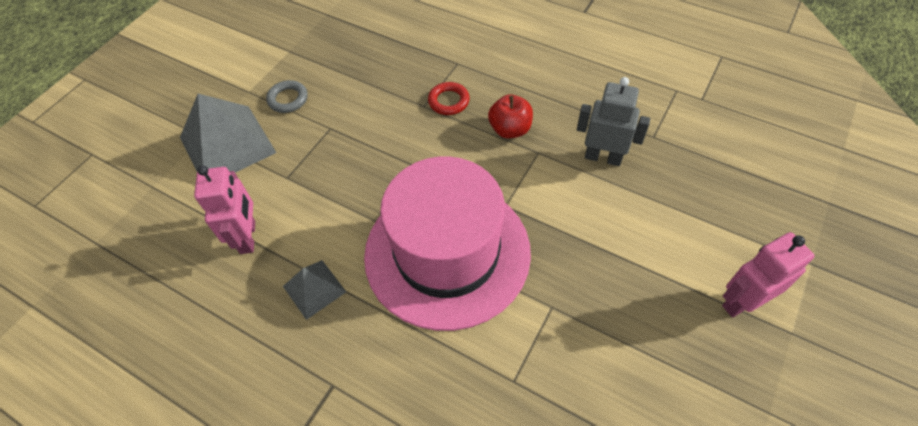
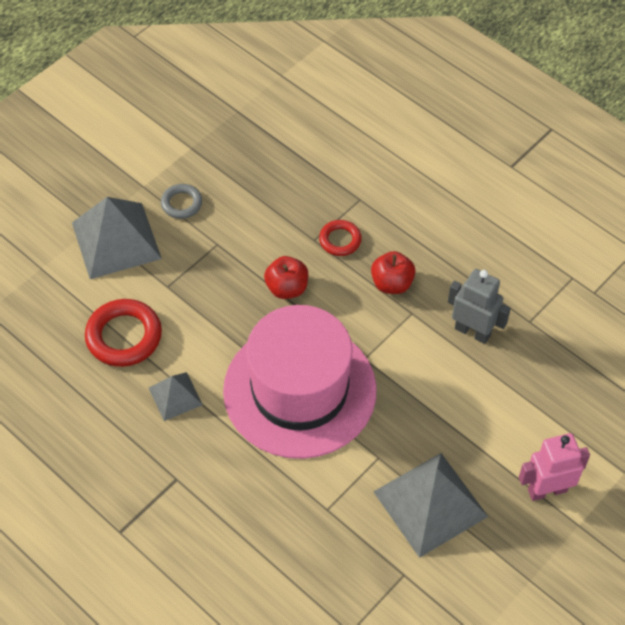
camera: 10 degrees right, 0 degrees up
pink robot [194,165,255,254] -> red ring [85,299,162,367]
none -> red apple [264,256,308,299]
none -> grey pyramid [373,453,488,558]

